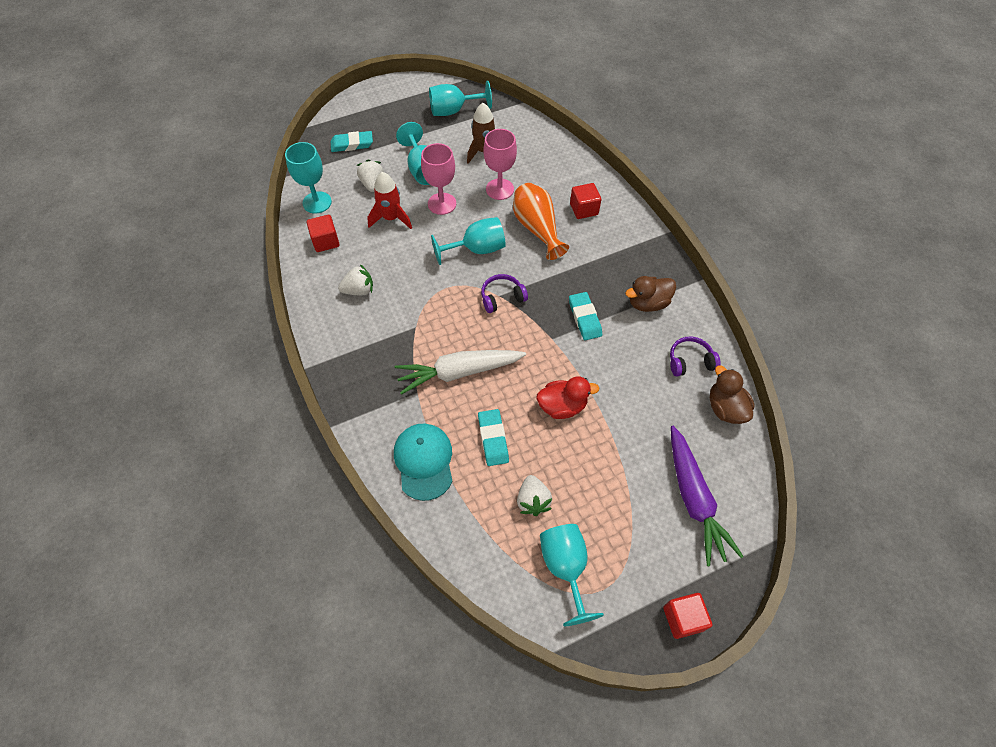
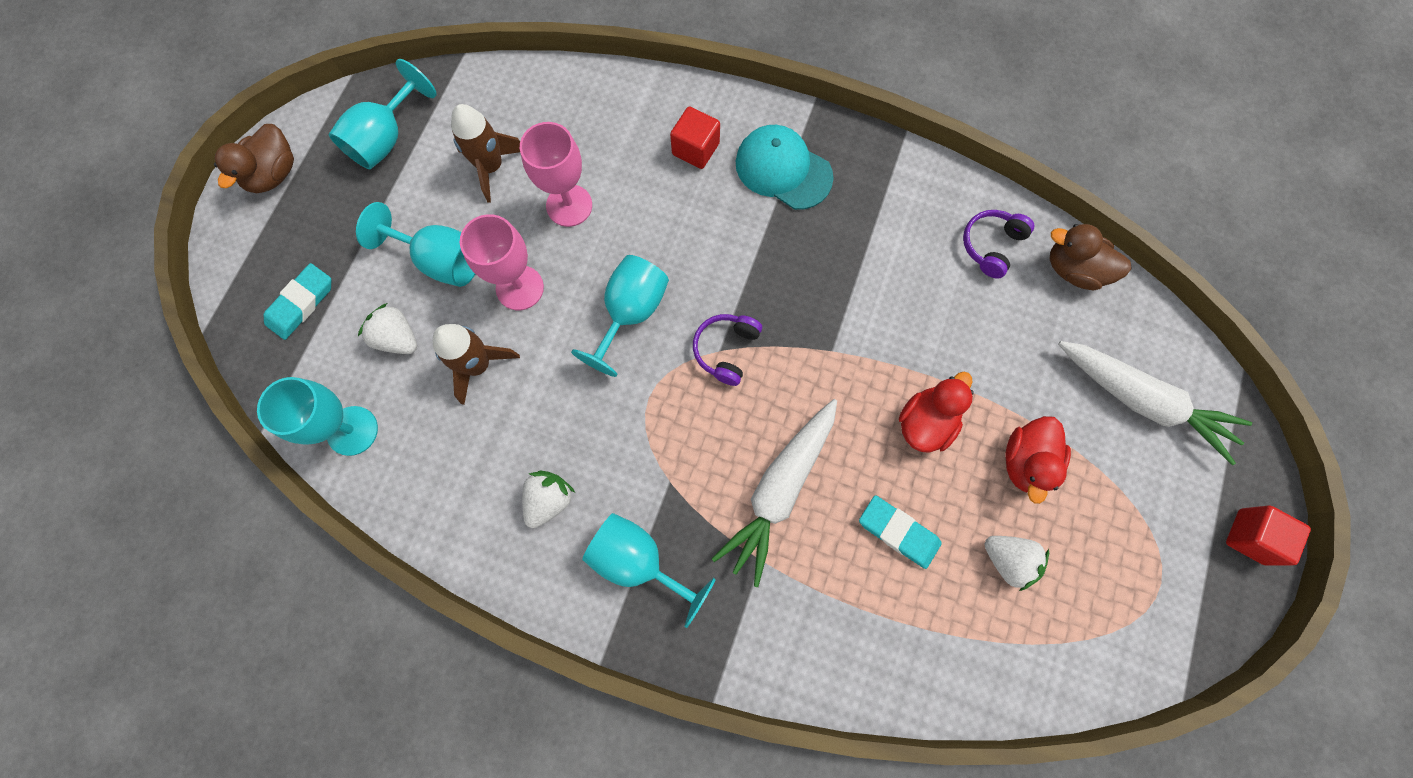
camera: 45 degrees left, 15 degrees up
red cube [307,215,340,252] -> none
red rocket [367,172,412,229] -> brown rocket [433,324,520,405]
turquoise cap [394,424,453,501] -> turquoise cap moved to [736,125,833,210]
orange vase [513,183,569,260] -> none
turquoise goblet [540,524,604,626] -> turquoise goblet moved to [582,513,716,628]
turquoise eraser [569,292,602,340] -> none
brown duck [625,276,676,312] -> brown duck moved to [214,124,294,193]
purple carrot [671,426,744,566] -> white carrot [1058,341,1252,465]
none -> red duck [1005,416,1071,504]

